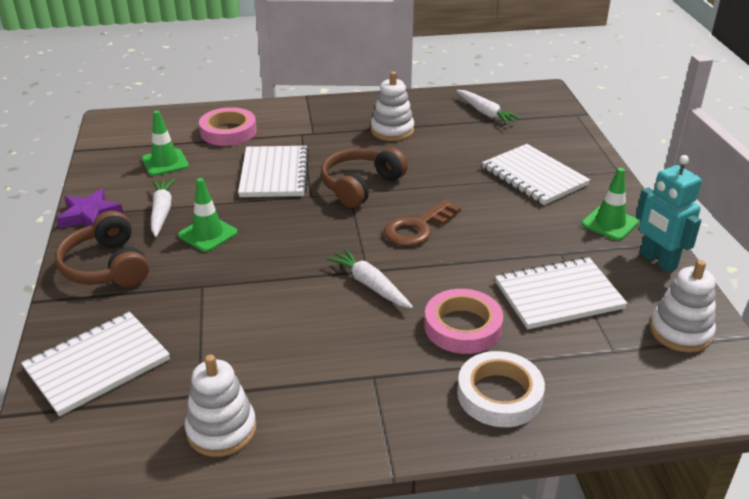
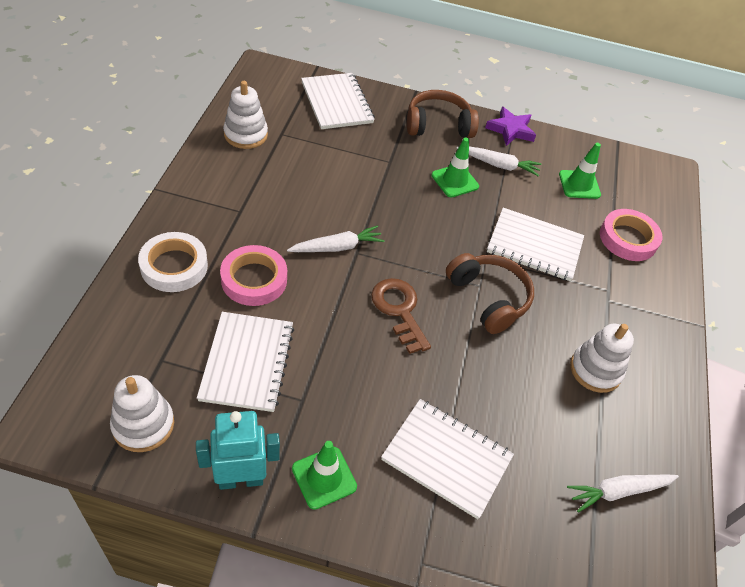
camera: 105 degrees right, 15 degrees up
white notebook [482,144,590,205] -> white notebook turned 45 degrees clockwise [381,399,514,519]

